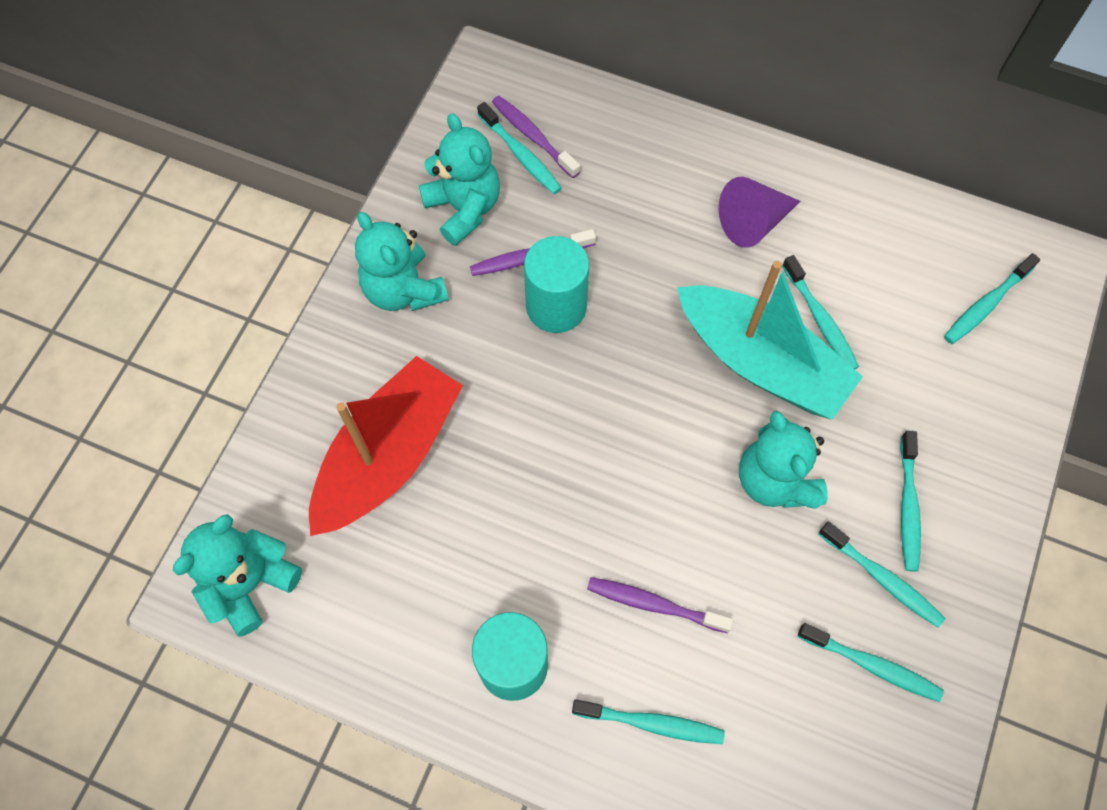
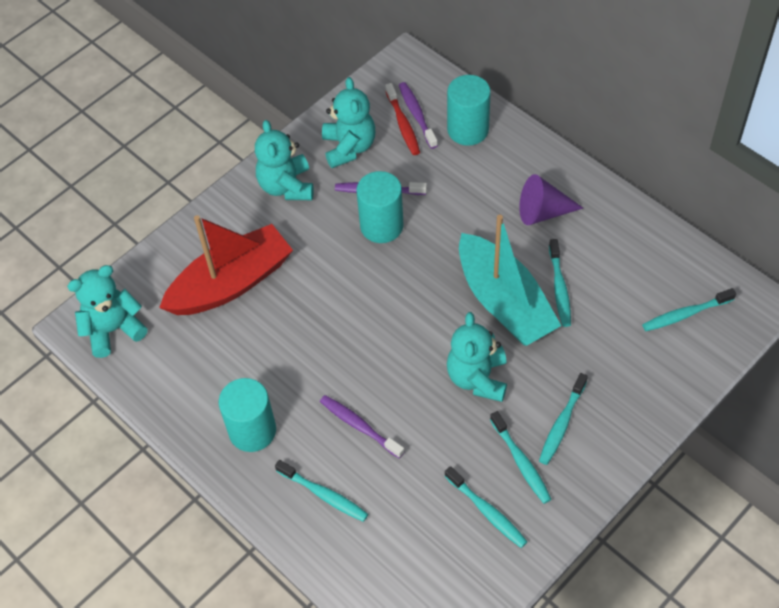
camera: 25 degrees right, 10 degrees down
turquoise toothbrush [477,102,562,194] -> red toothbrush [385,83,420,155]
none -> turquoise cylinder [447,75,491,146]

